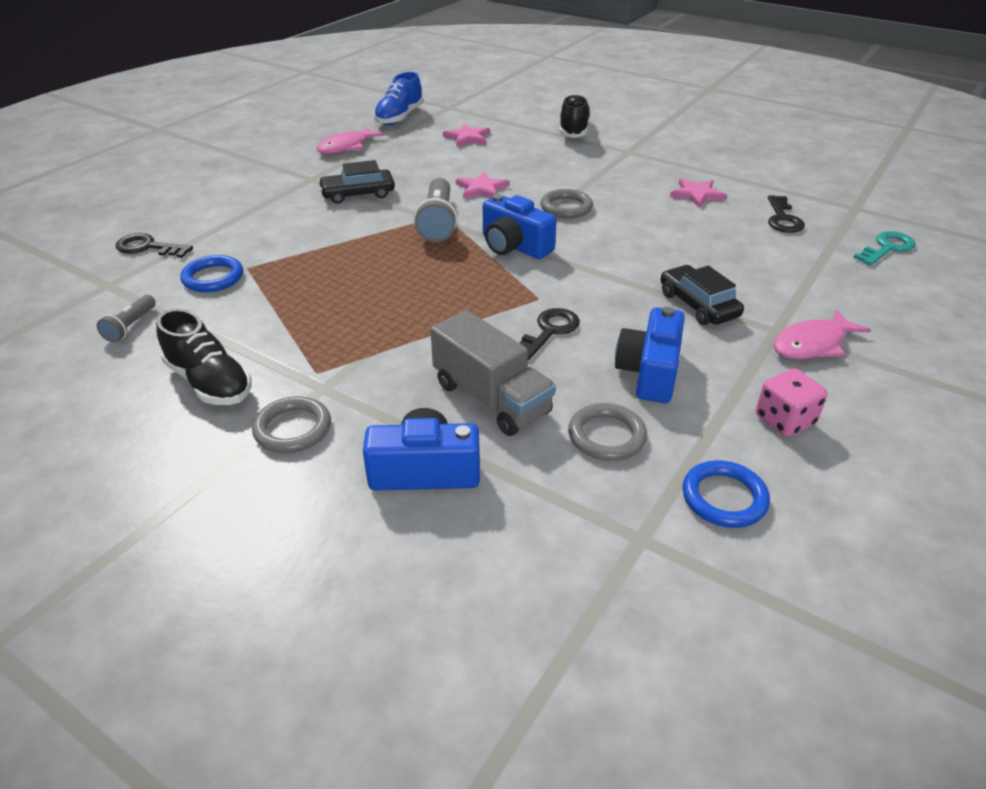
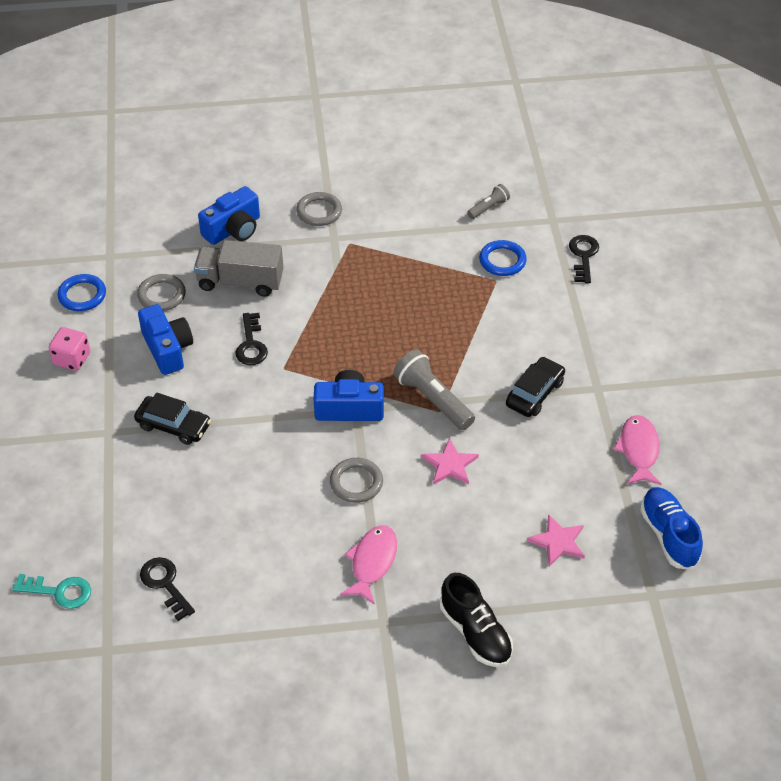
camera: 140 degrees right, 10 degrees up
grey flashlight [97,295,156,342] -> grey flashlight turned 75 degrees clockwise [467,184,510,219]
black key [116,233,193,258] -> black key turned 60 degrees counterclockwise [569,235,599,283]
black shoe [156,309,251,405] -> none
pink star [670,178,727,208] -> none
pink fish [773,309,871,359] -> pink fish moved to [340,525,397,605]
turquoise key [853,231,916,265] -> turquoise key turned 90 degrees counterclockwise [12,574,91,609]

